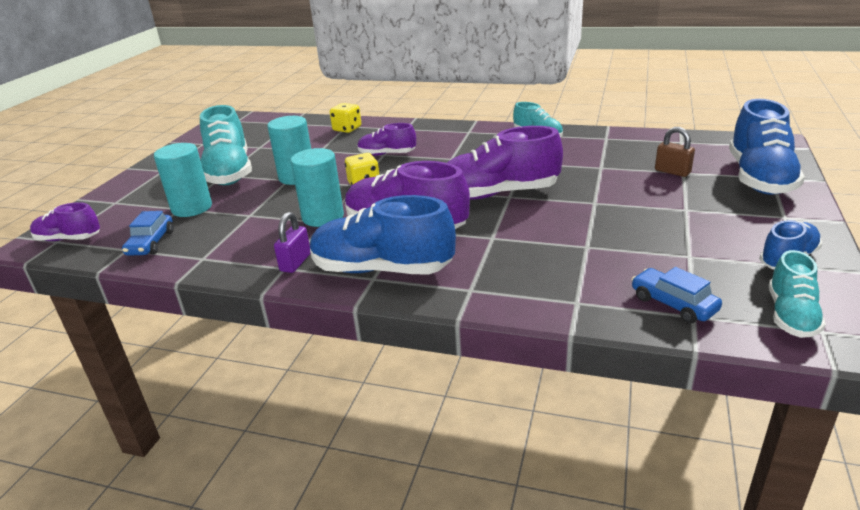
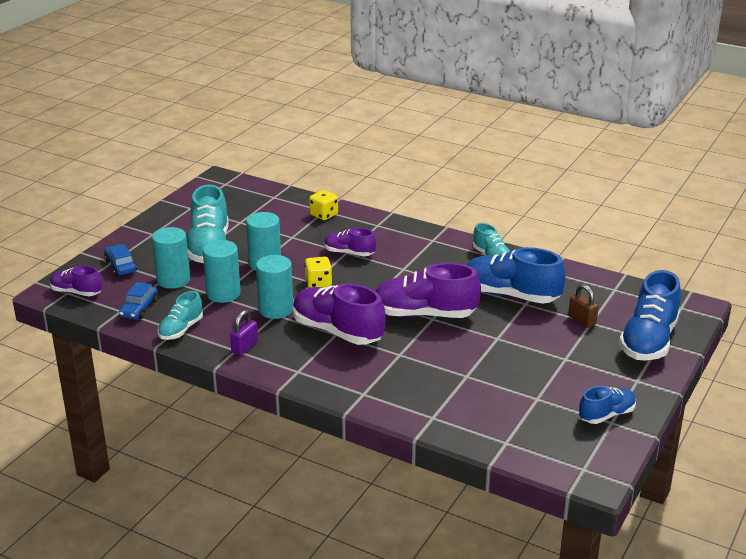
camera: 10 degrees right, 0 degrees up
blue shoe [310,195,456,275] -> blue shoe moved to [466,247,566,304]
blue car [631,267,722,323] -> blue car moved to [104,245,137,276]
turquoise shoe [769,250,826,338] -> turquoise shoe moved to [158,291,203,340]
none -> turquoise cylinder [203,240,241,303]

